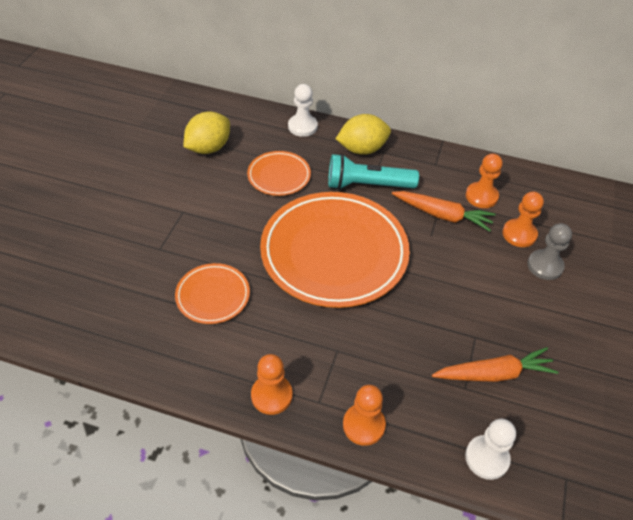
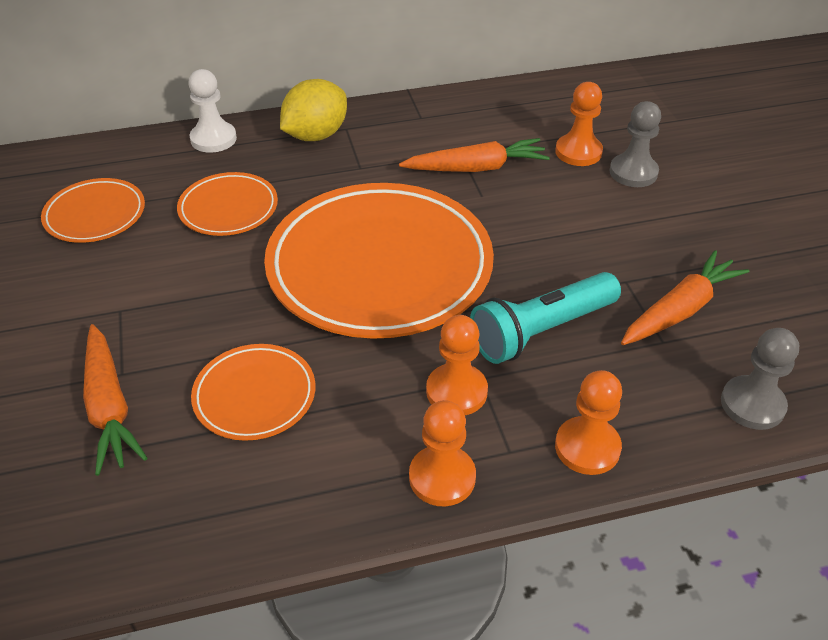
camera: 30 degrees left, 5 degrees down
yellow lemon [183,112,230,154] -> orange plate [41,178,145,243]
turquoise flashlight [328,154,419,190] -> turquoise flashlight moved to [470,272,621,364]
white pawn [465,419,516,480] -> grey pawn [721,328,799,430]
orange pawn [466,154,503,208] -> orange pawn moved to [426,315,488,415]
none -> orange carrot [83,324,148,476]

